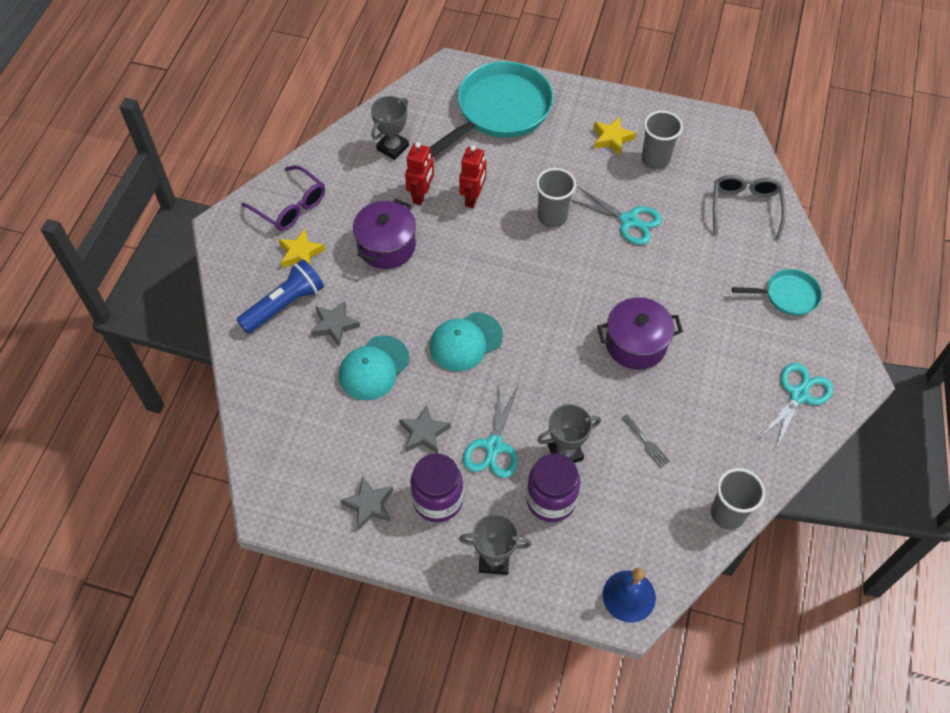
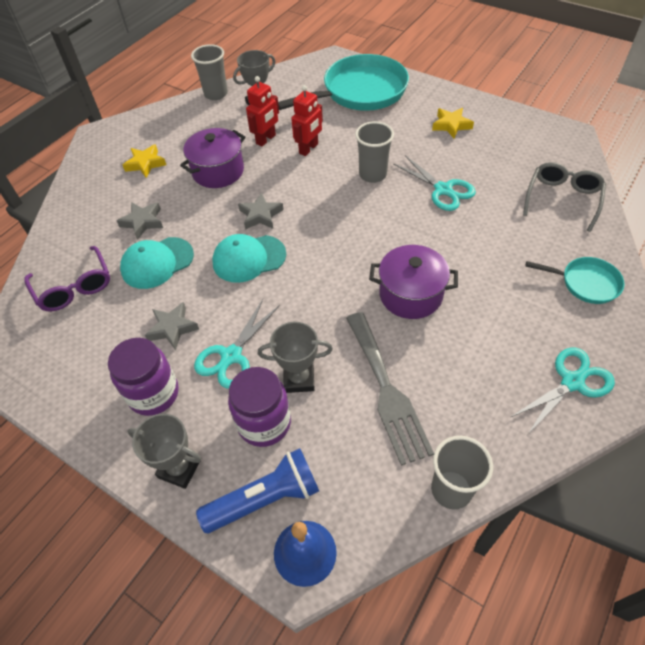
camera: 20 degrees right, 5 degrees down
blue flashlight [236,259,324,334] -> blue flashlight moved to [196,448,319,533]
purple glasses [241,165,325,231] -> purple glasses moved to [24,246,110,312]
grey star [340,476,393,530] -> grey star moved to [238,192,284,230]
grey fork [622,414,670,468] -> grey fork [346,312,434,466], size x2.46
grey cup [642,111,683,170] -> grey cup moved to [191,44,228,100]

